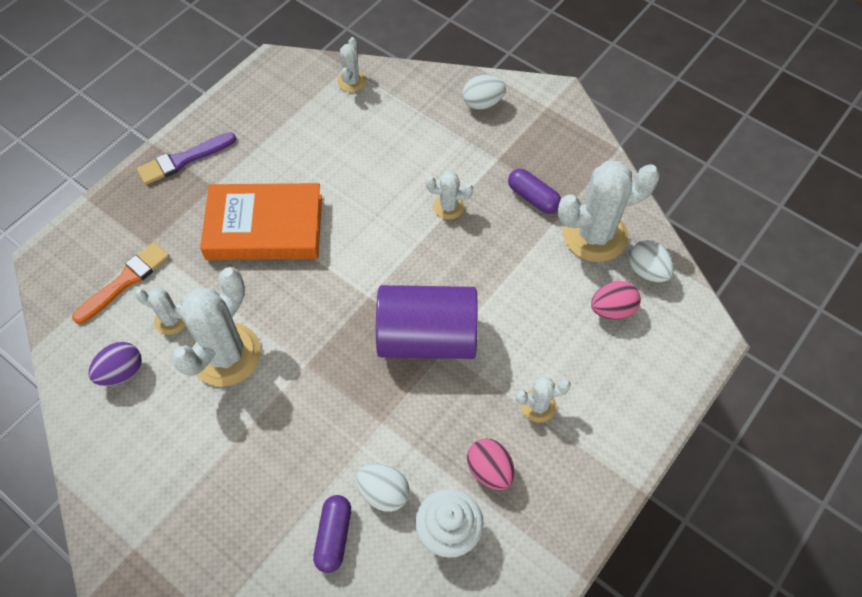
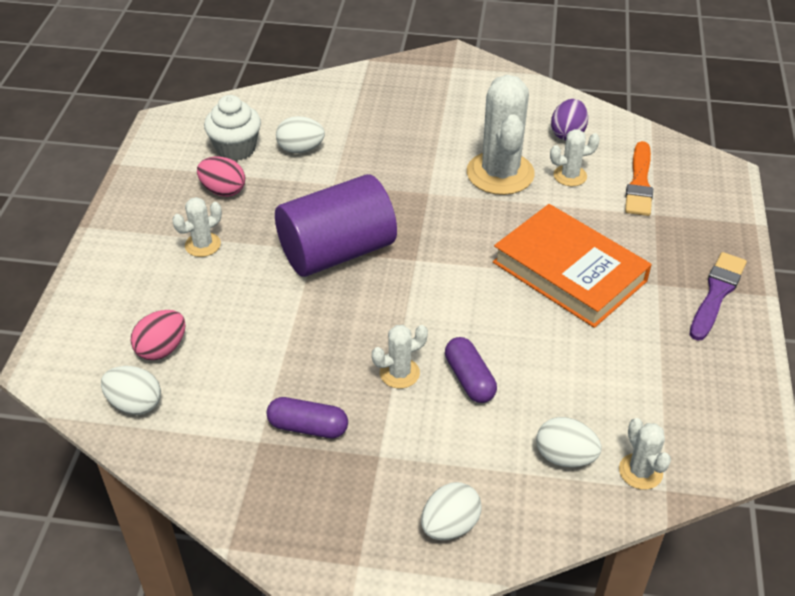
camera: 150 degrees right, 15 degrees down
orange book [200,183,322,260] -> orange book turned 75 degrees clockwise [493,204,652,328]
purple capsule [313,495,351,573] -> purple capsule moved to [445,337,497,403]
white cactus [558,160,660,262] -> none
none -> white egg [536,417,602,467]

